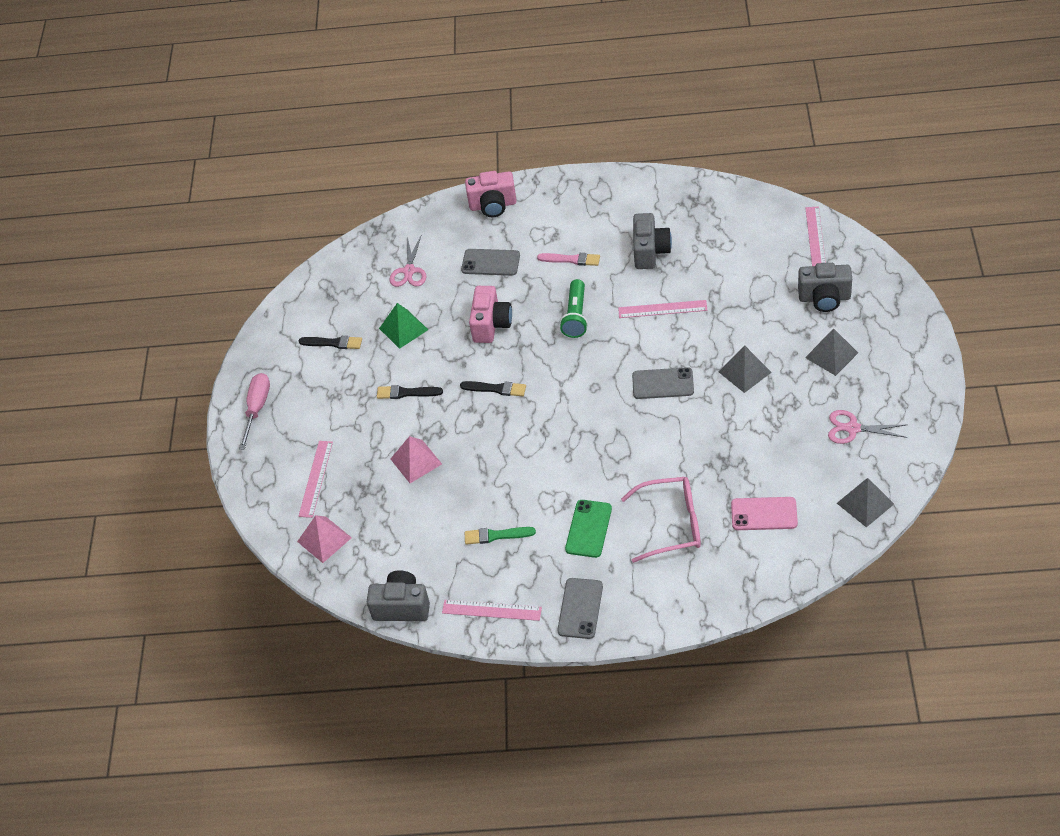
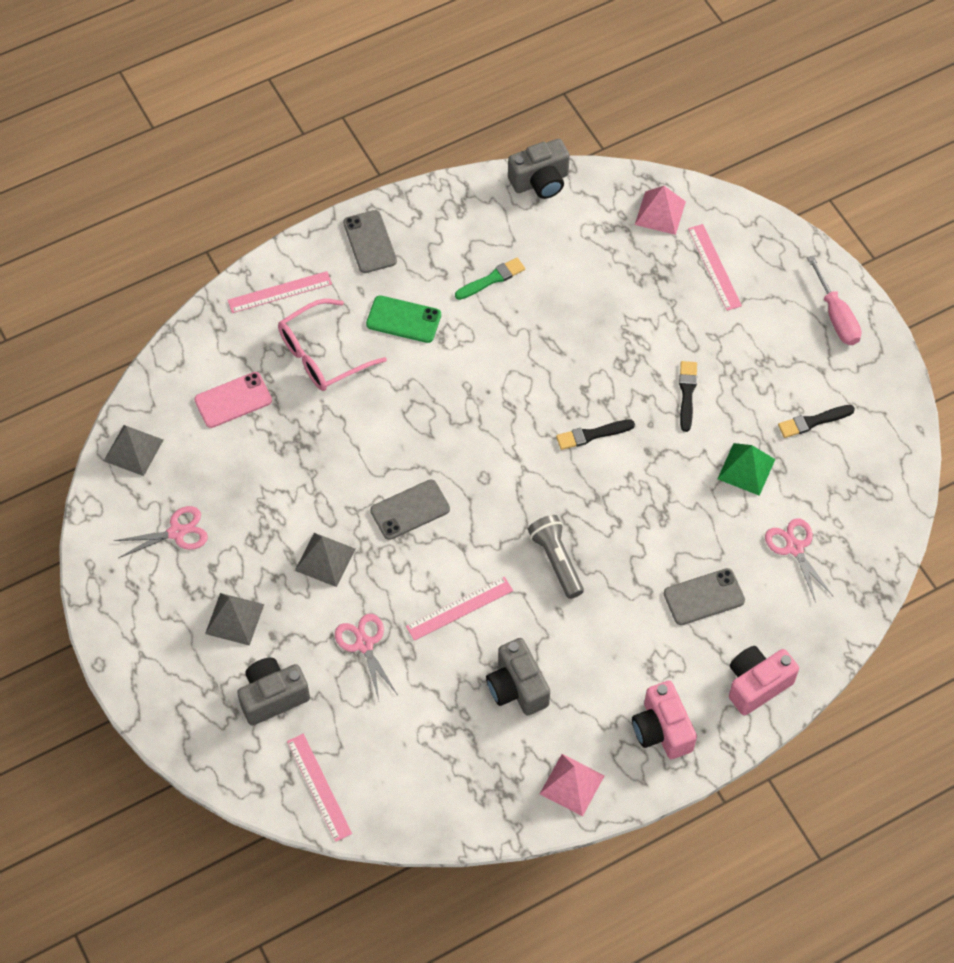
camera: 145 degrees right, 10 degrees up
black brush [377,385,443,399] -> black brush turned 60 degrees counterclockwise [679,361,697,432]
pink pyramid [391,436,442,483] -> pink pyramid moved to [540,754,605,816]
pink ruler [442,600,542,621] -> pink ruler moved to [228,271,332,313]
pink camera [469,286,512,343] -> pink camera moved to [632,680,697,759]
pink brush [537,253,600,266] -> none
green flashlight [560,279,588,338] -> grey flashlight [528,515,584,599]
green phone [565,500,612,558] -> green phone turned 60 degrees counterclockwise [366,295,441,343]
none -> pink scissors [335,614,398,700]

